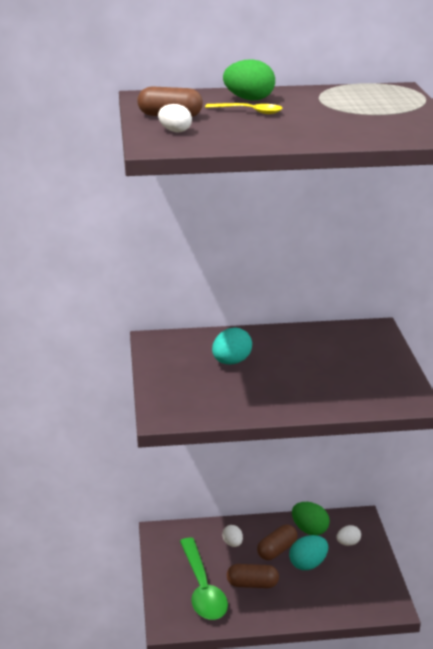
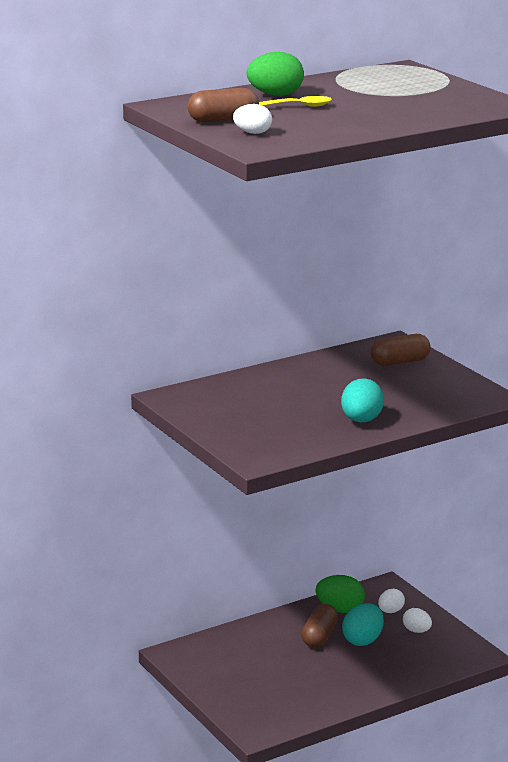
camera: 25 degrees left, 5 degrees down
green spoon [180,538,228,620] -> none
turquoise egg [212,327,252,365] -> turquoise egg moved to [341,378,384,422]
white egg [222,525,243,547] -> white egg moved to [403,608,432,633]
brown capsule [227,564,279,588] -> brown capsule moved to [371,334,431,366]

